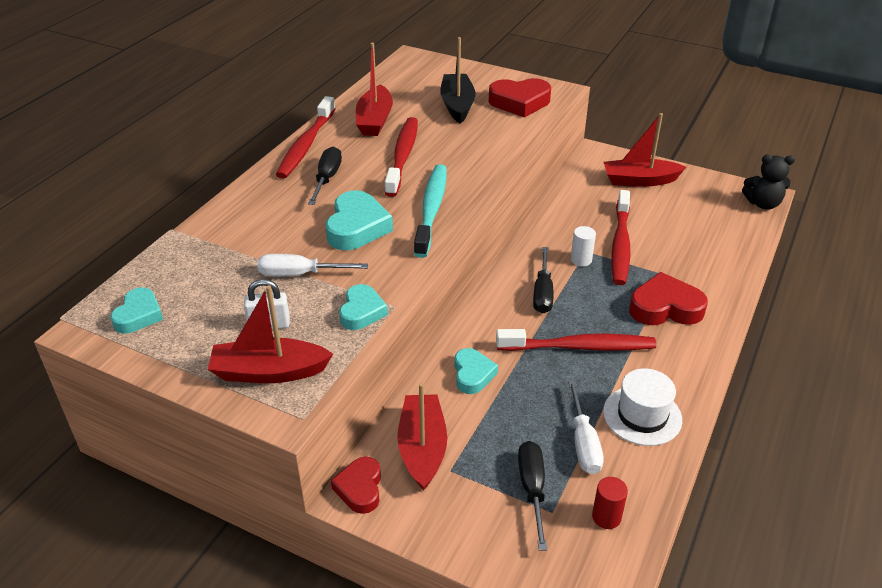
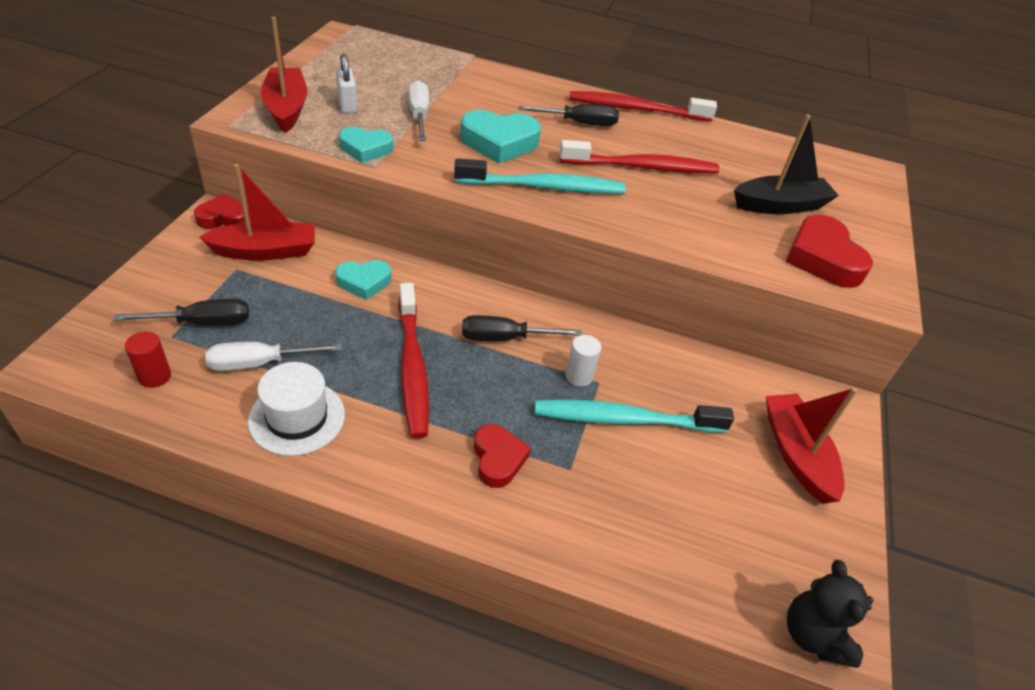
camera: 75 degrees right, 5 degrees up
turquoise heart [110,287,163,334] -> none
red boat [356,43,393,136] -> none
red toothbrush [611,190,631,285] -> turquoise toothbrush [535,400,734,433]
red heart [629,272,708,325] -> red heart [474,424,531,488], size x0.64

